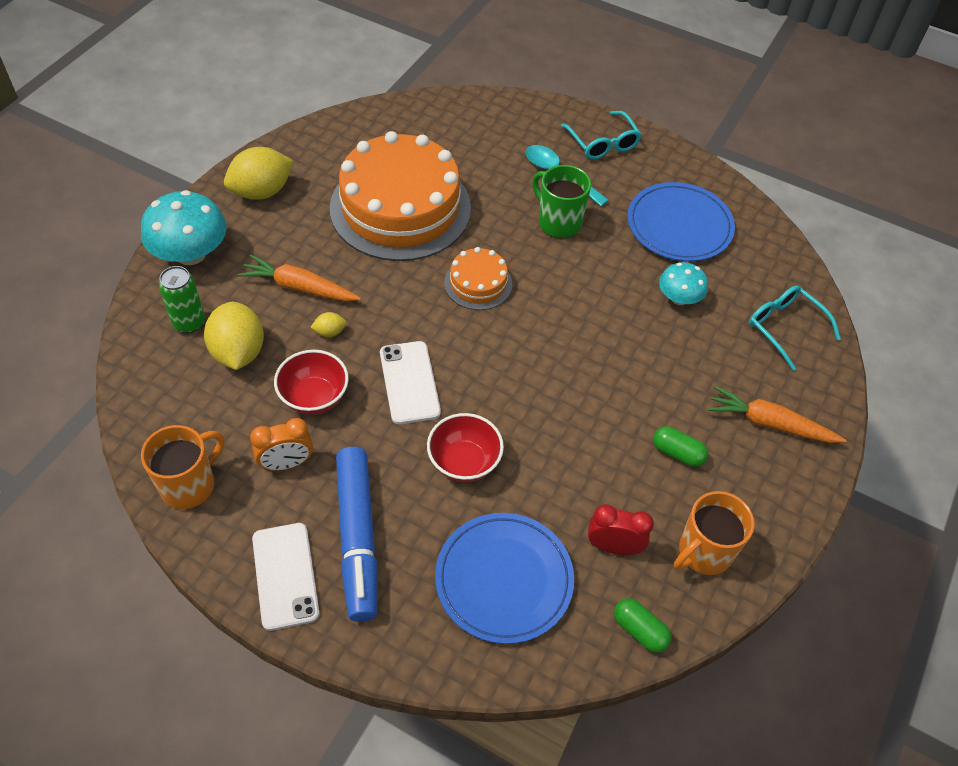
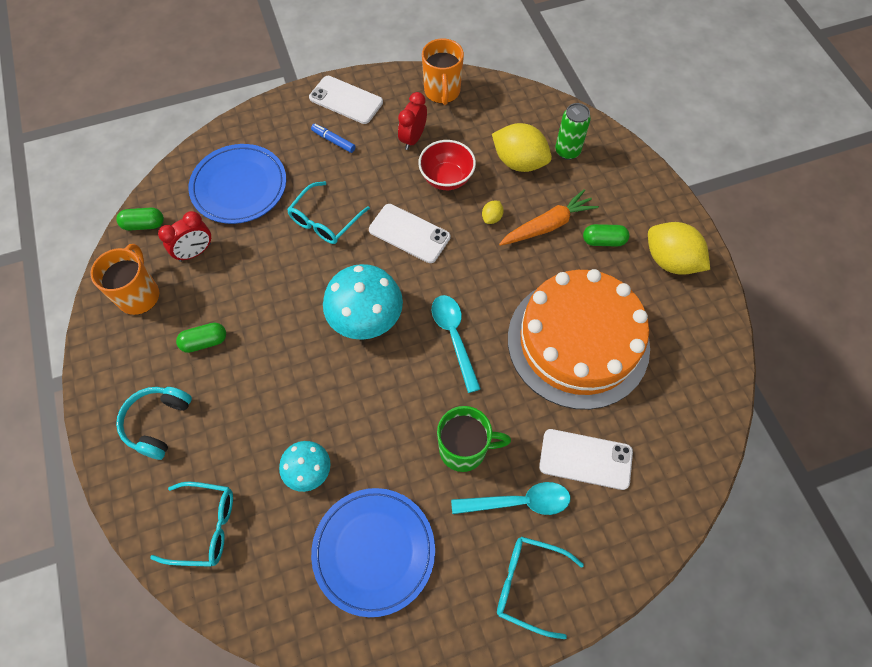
camera: 135 degrees right, 10 degrees up
turquoise mushroom [141,190,227,265] -> turquoise mushroom moved to [323,264,403,340]
yellow lemon [224,147,294,200] -> yellow lemon turned 60 degrees counterclockwise [648,222,710,275]
orange clock [250,418,313,471] -> red clock [398,92,427,150]
blue marker [336,447,378,622] -> blue marker [311,124,356,153], size x0.41
red bowl [427,413,504,482] -> turquoise glasses [287,181,370,244]
orange cake [444,247,512,310] -> turquoise spoon [432,295,481,393]
orange carrot [708,386,847,443] -> turquoise headphones [116,387,192,460]
none -> white phone [539,429,633,490]
none -> green capsule [583,224,629,247]

